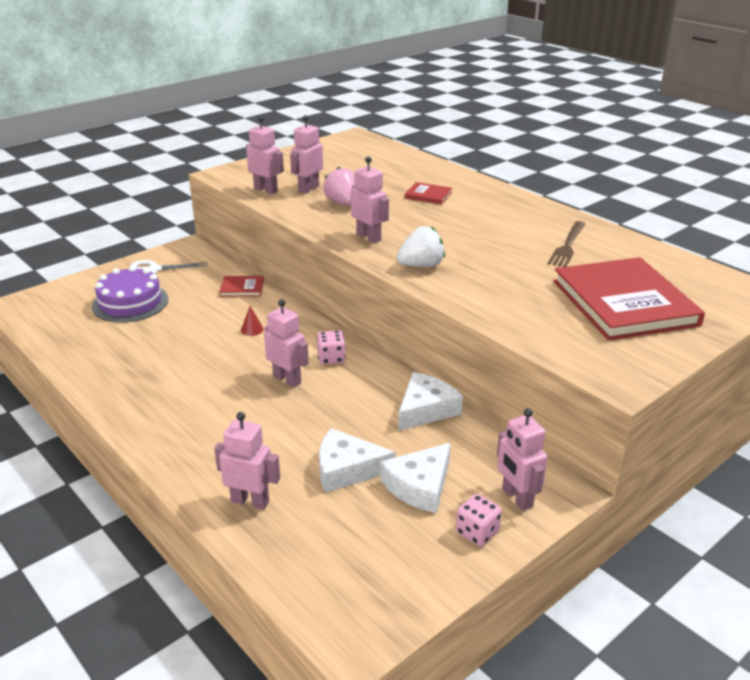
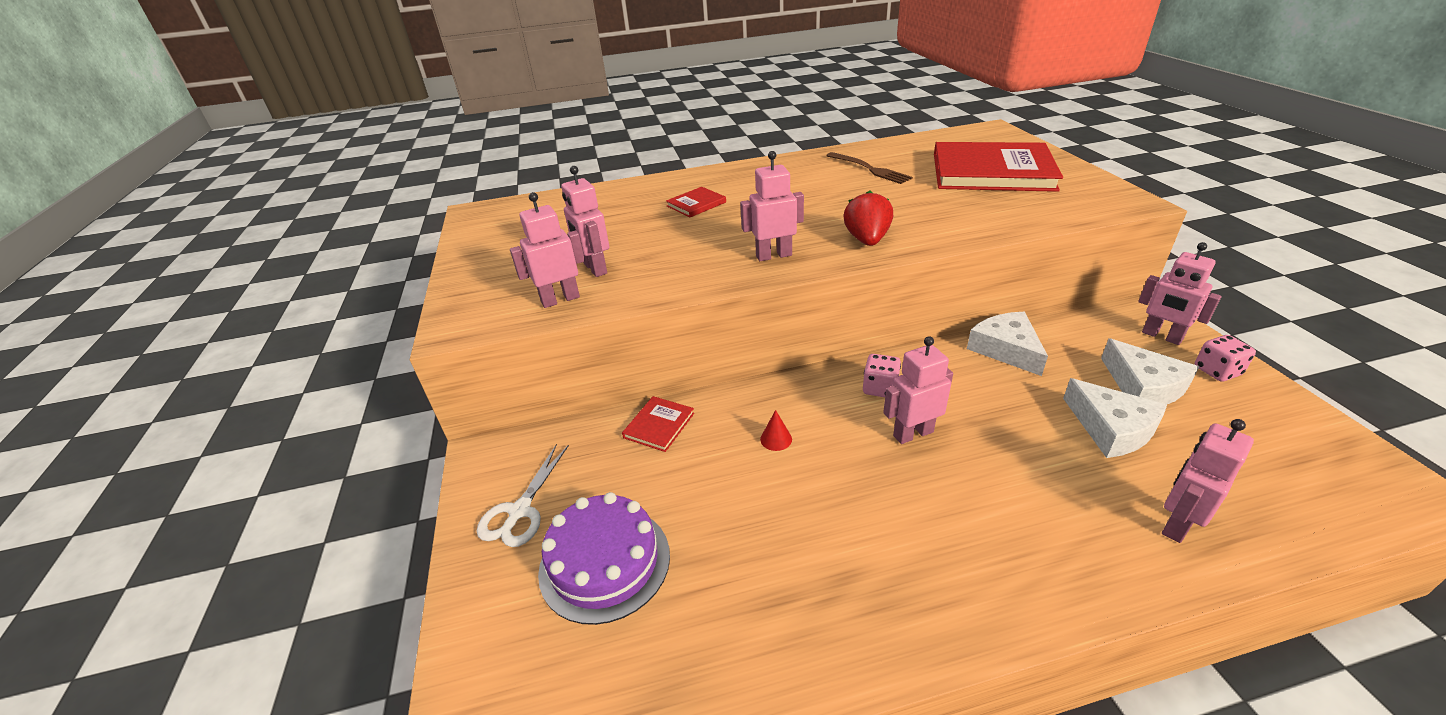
camera: 60 degrees left, 5 degrees up
white cheese [319,428,396,493] -> white cheese turned 60 degrees counterclockwise [1063,378,1167,458]
pink strawberry [323,167,355,205] -> none
white strawberry [396,226,445,267] -> red strawberry [843,190,893,246]
pink robot [497,408,548,511] -> pink robot turned 45 degrees clockwise [1138,242,1221,345]

